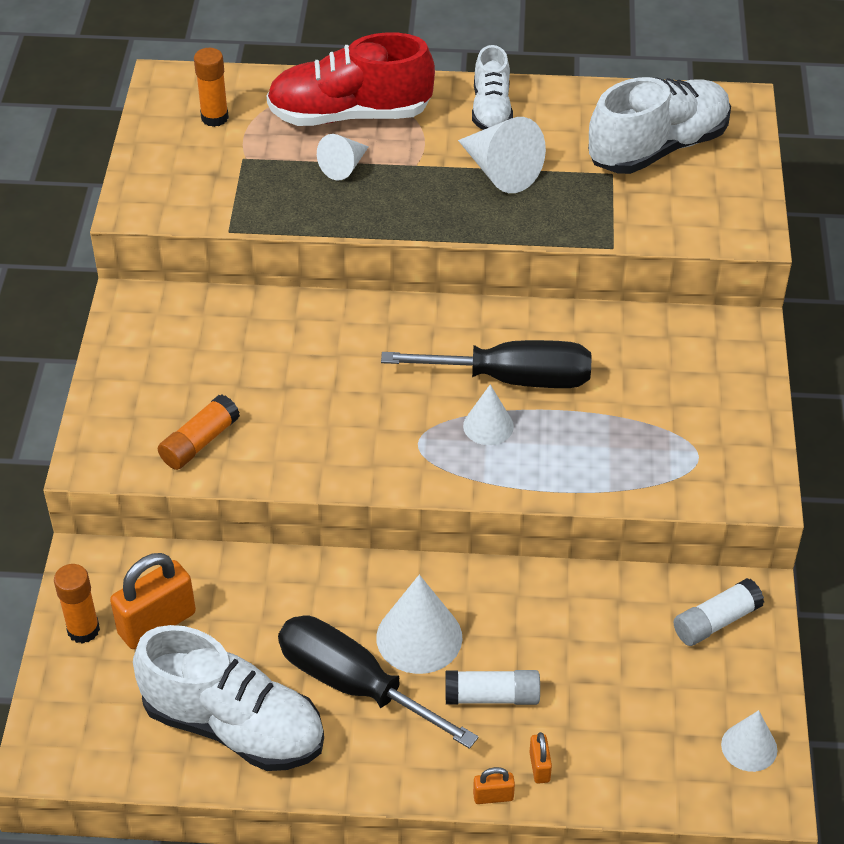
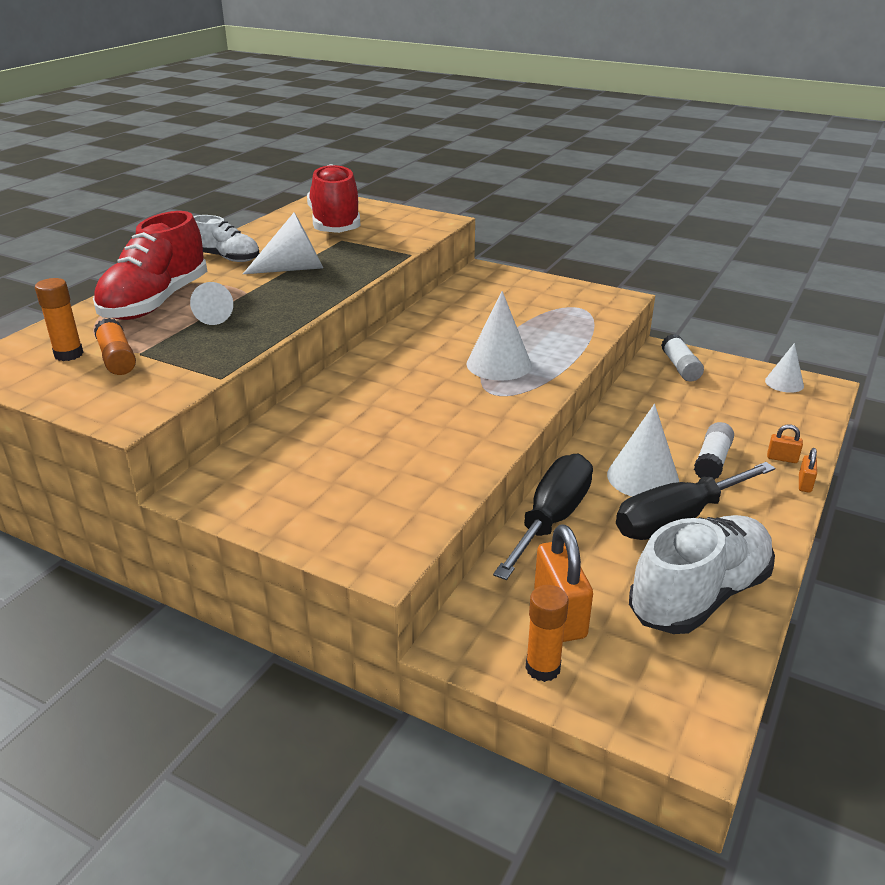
camera: 65 degrees left, 15 degrees down
orange glue stick [158,394,240,470] -> orange glue stick moved to [94,318,136,375]
black screwdriver [381,340,592,388] -> black screwdriver moved to [493,454,593,580]
white cone [463,385,514,445] -> white cone [466,291,532,381], size x1.62
white shoe [588,77,731,174] -> red shoe [307,164,361,233]

